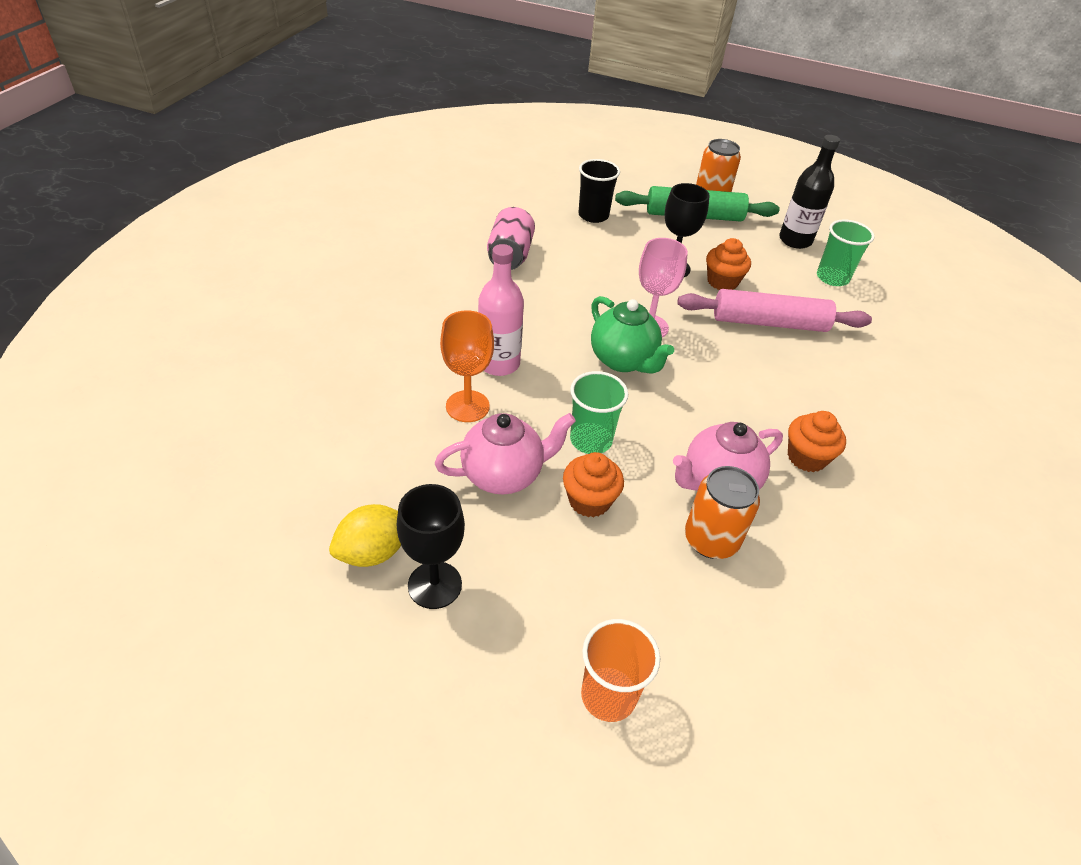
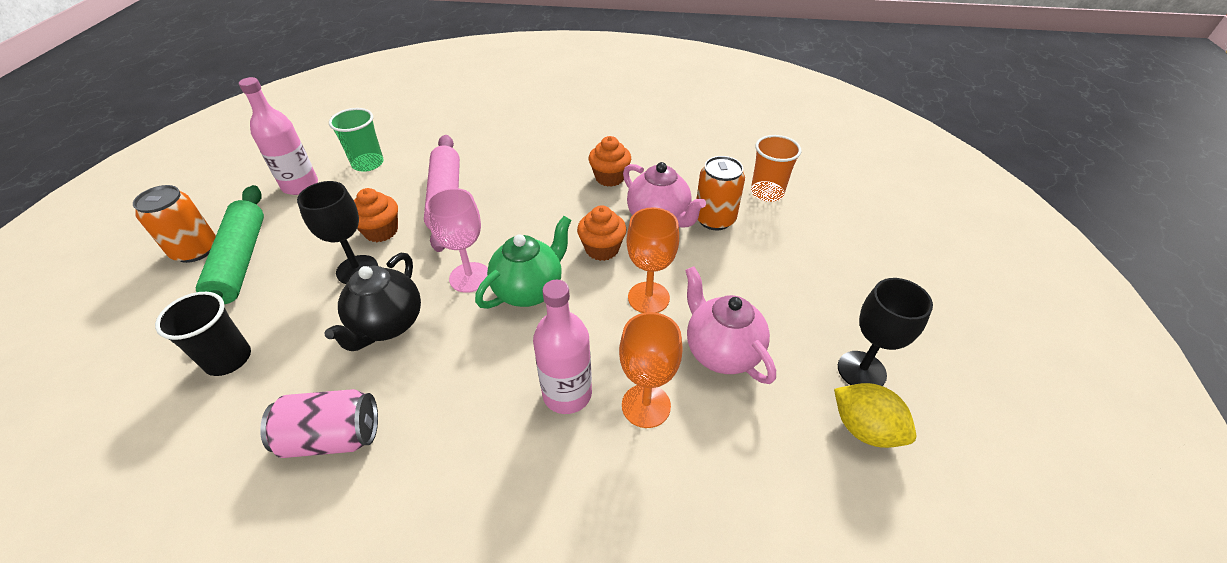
camera: 100 degrees left, 0 degrees up
orange cupcake [563,452,624,517] -> orange cupcake moved to [577,205,627,261]
green cup [570,371,628,454] -> orange goblet [626,207,679,313]
orange cup [581,619,660,722] -> orange cup moved to [751,135,802,202]
black bottle [779,135,840,249] -> pink bottle [239,77,318,195]
none -> black teapot [324,253,421,351]

